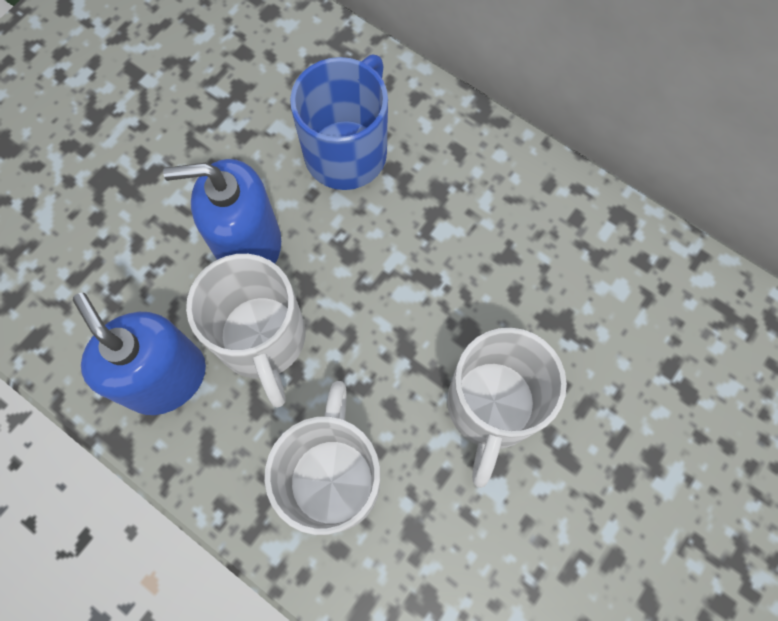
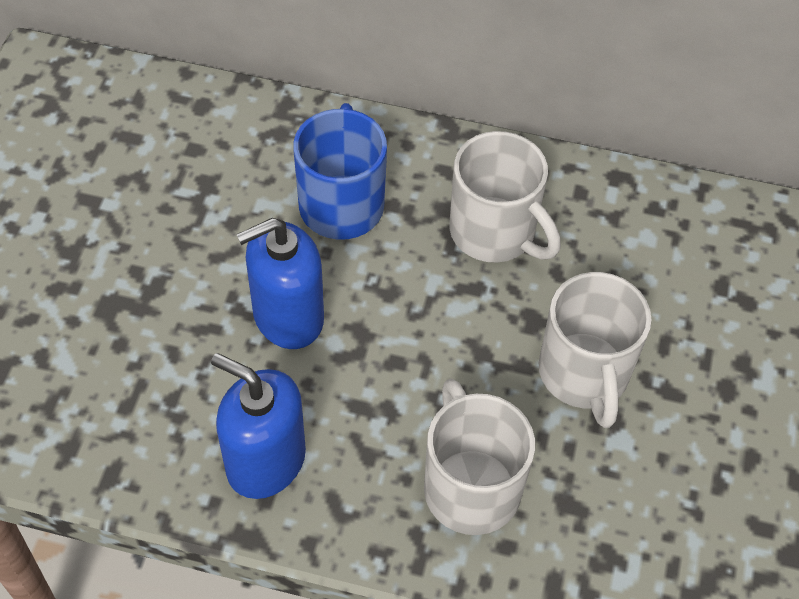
camera: 25 degrees left, 15 degrees down
white mug [186,254,305,408] -> white mug moved to [449,131,561,263]

